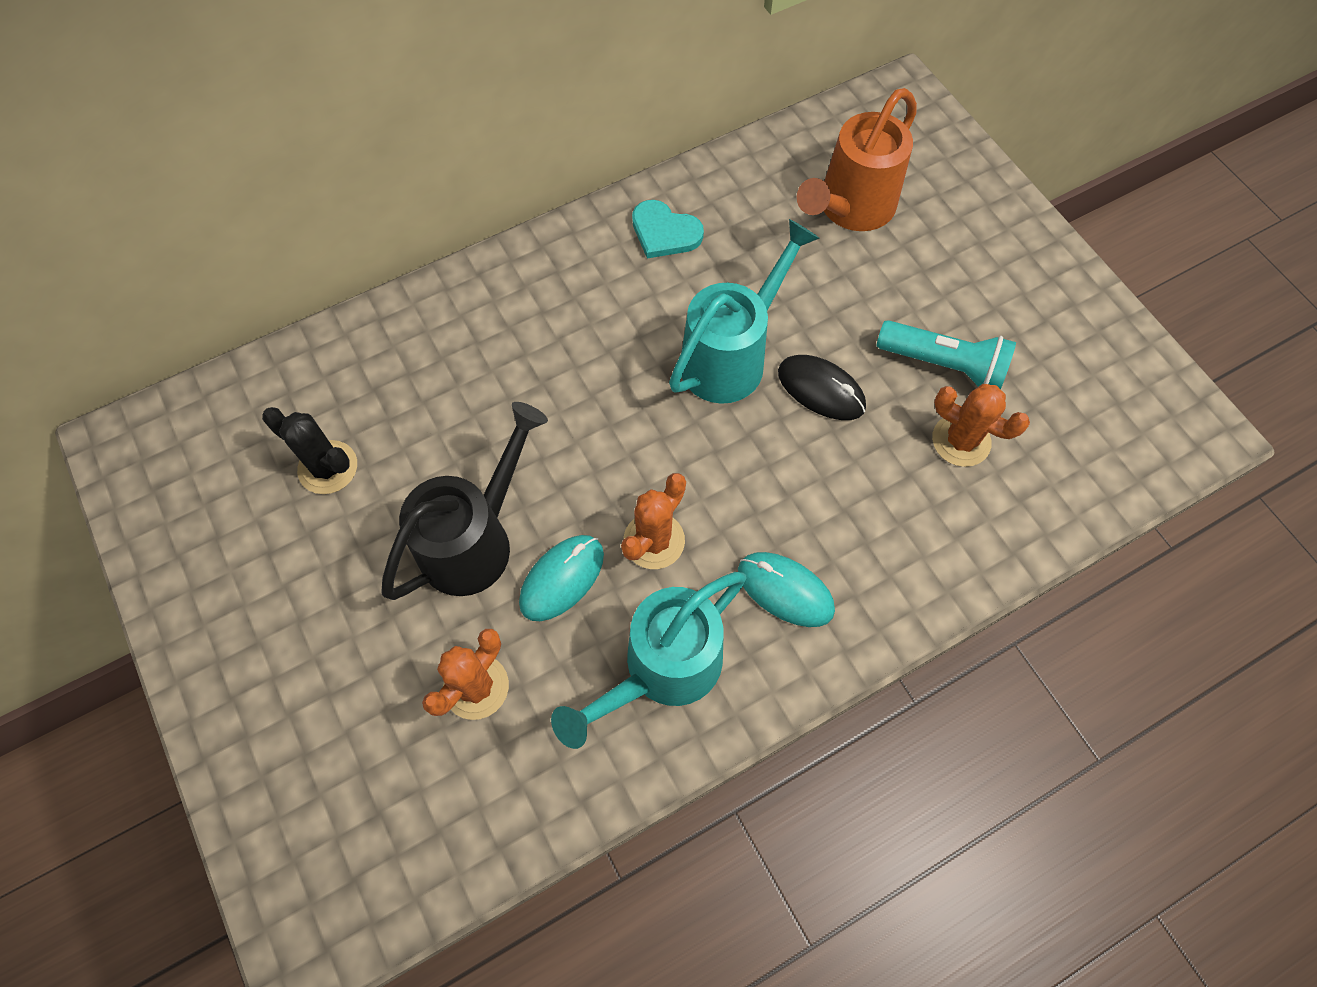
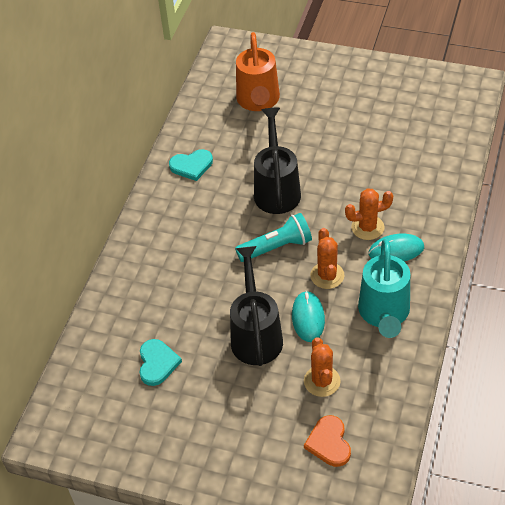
camera: 40 degrees left, 15 degrees down
black cactus [262,407,357,494] -> turquoise heart [139,339,182,386]
turquoise watering can [669,219,819,404] -> black watering can [254,108,301,214]
black mouse [778,355,866,420] -> none
turquoise flashlight [876,320,1016,390] -> turquoise flashlight moved to [235,213,312,262]
orange cactus [932,384,1030,467] -> orange cactus moved to [345,188,393,240]
none -> orange heart [304,415,351,467]

